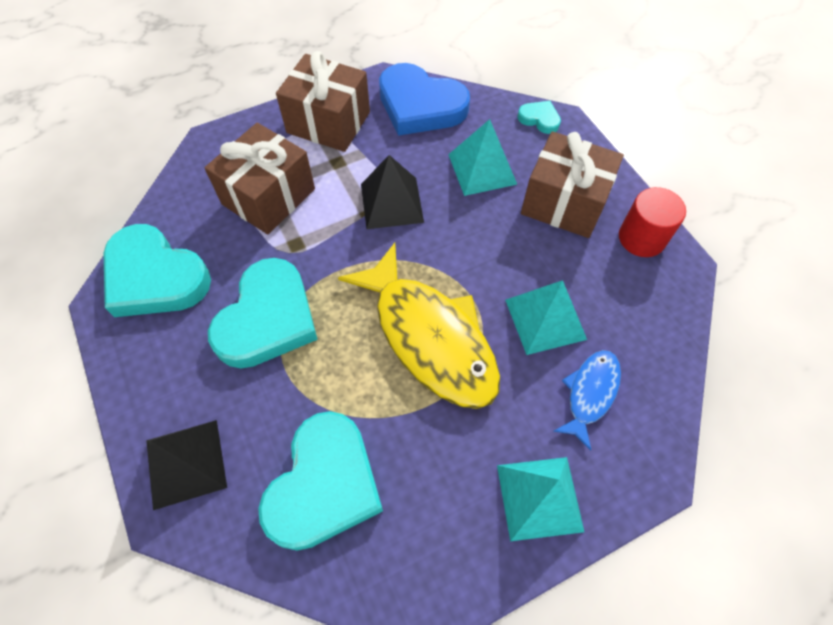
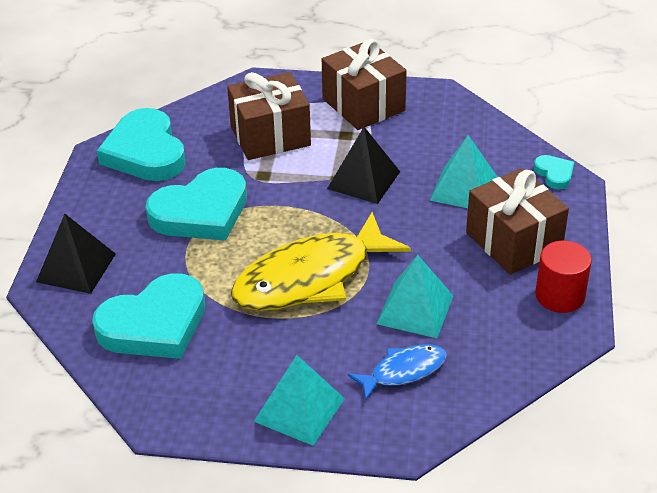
camera: 35 degrees right, 20 degrees down
yellow fish [338,243,500,409] -> yellow fish turned 60 degrees clockwise [231,212,411,311]
blue heart [379,63,470,136] -> none

